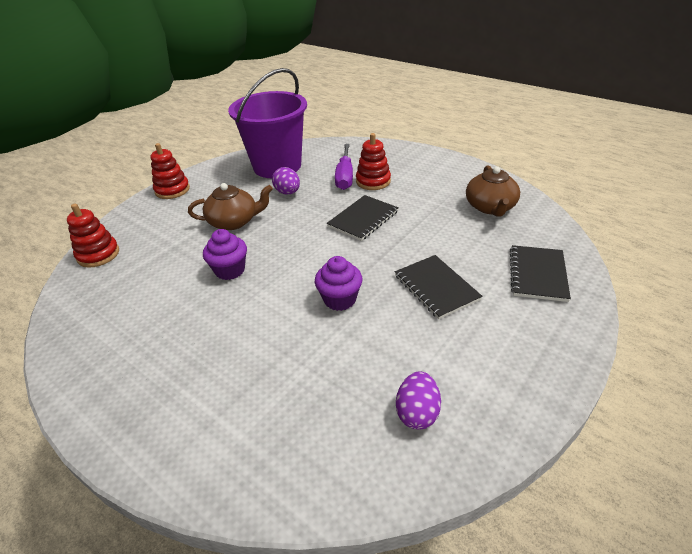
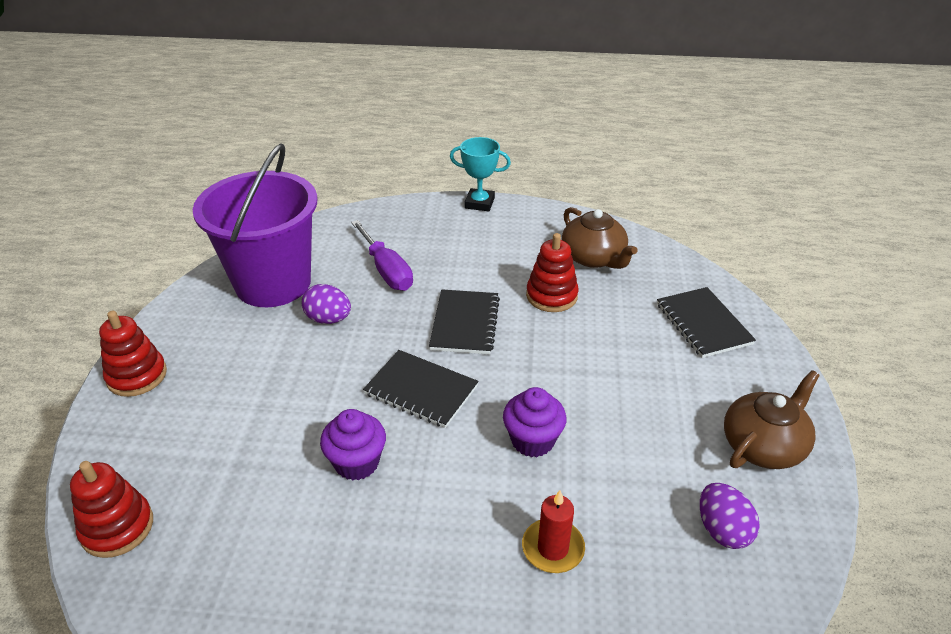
camera: 35 degrees left, 0 degrees up
brown teapot [188,183,273,230] -> brown teapot moved to [724,370,820,469]
red stacking toy [356,133,391,190] -> red stacking toy moved to [526,233,579,312]
black notebook [395,255,483,319] -> black notebook moved to [363,350,479,428]
none -> turquoise trophy [450,137,511,211]
none -> red candle [522,490,585,573]

